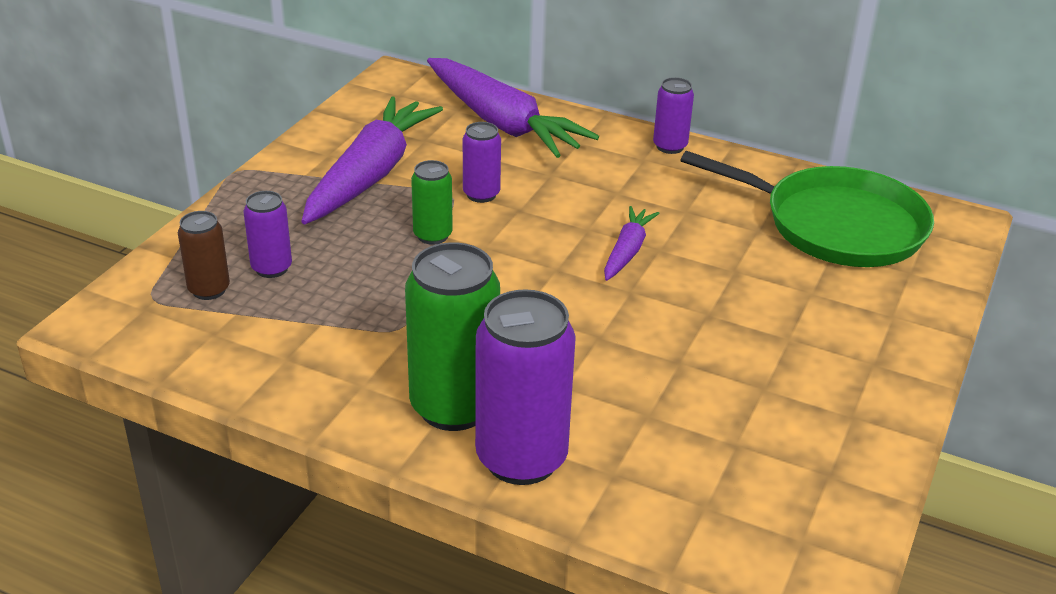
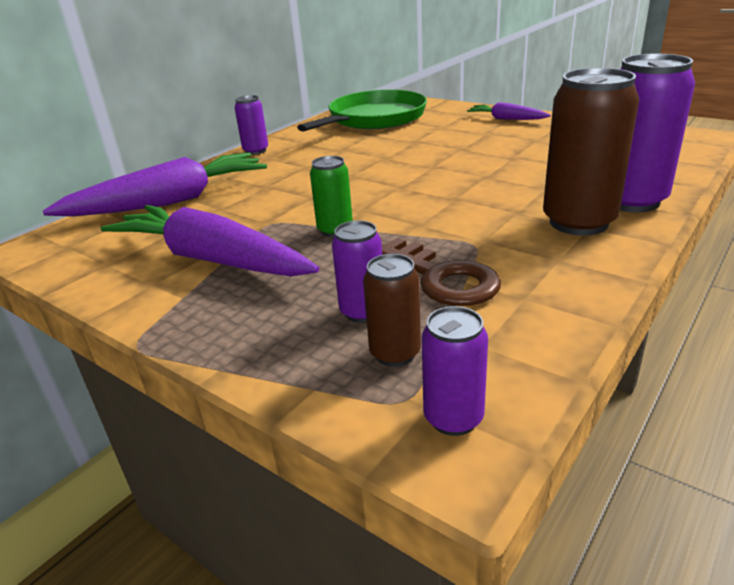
camera: 75 degrees left, 5 degrees down
green can [405,242,500,431] -> brown can [543,68,639,235]
purple can [463,122,501,203] -> purple can moved to [422,306,488,436]
purple carrot [604,206,660,281] -> purple carrot moved to [467,102,551,120]
none -> brown key [382,238,501,306]

